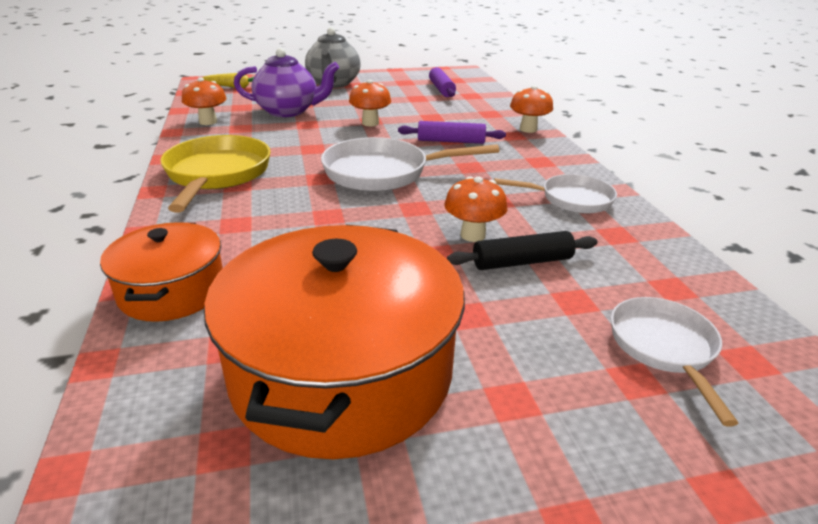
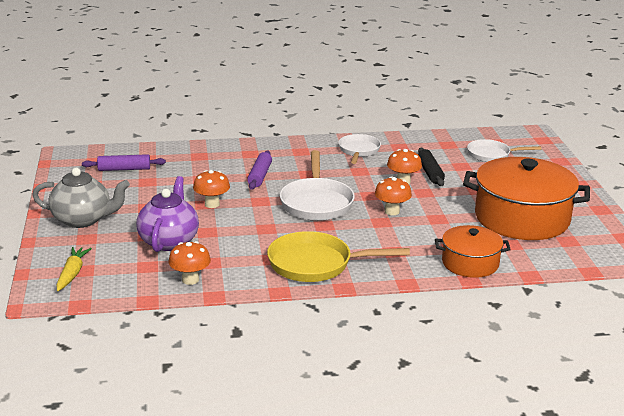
camera: 85 degrees left, 5 degrees down
orange mushroom [510,86,553,133] -> orange mushroom moved to [375,176,412,215]

